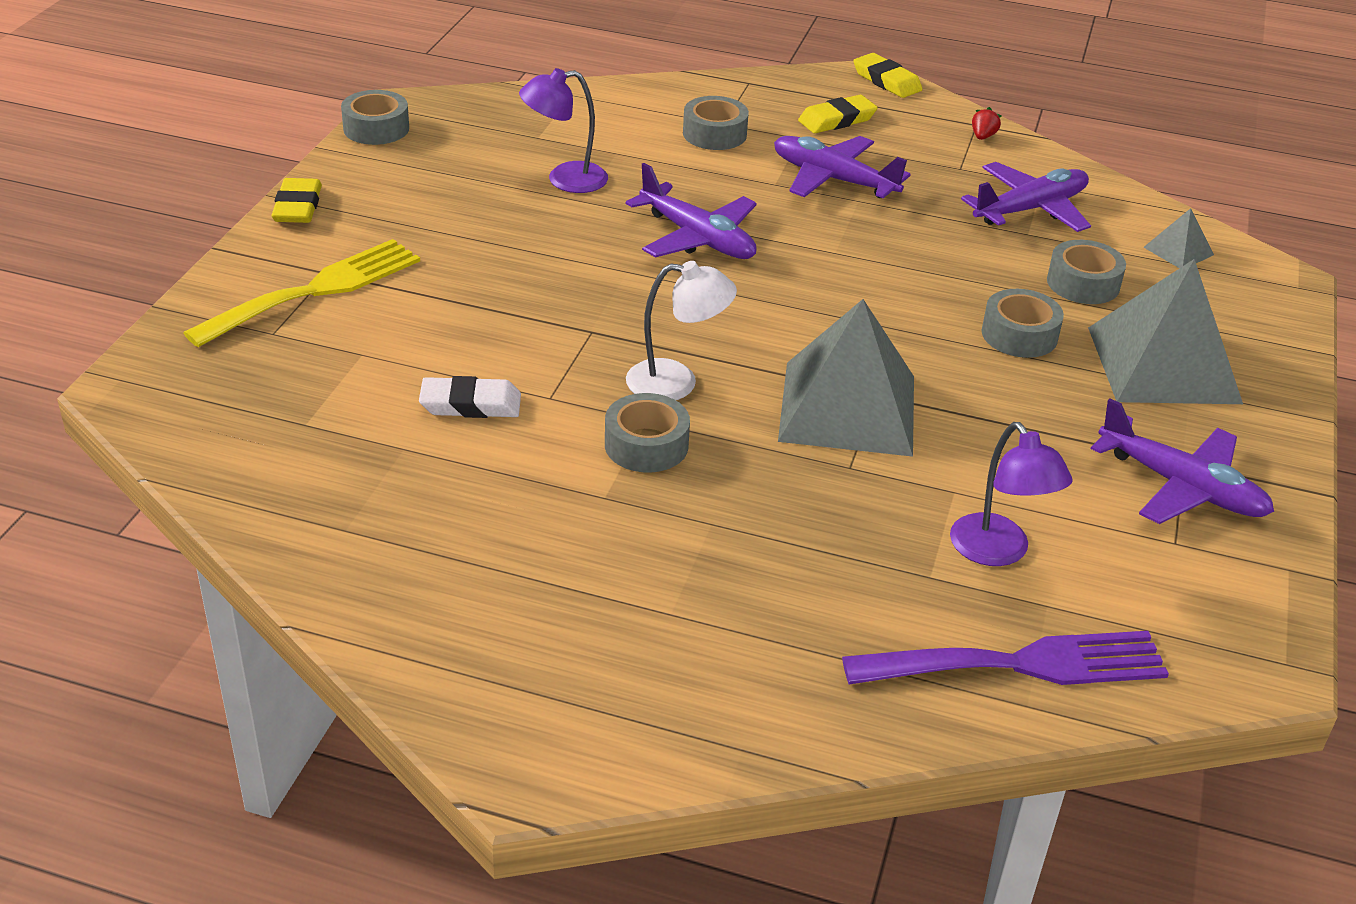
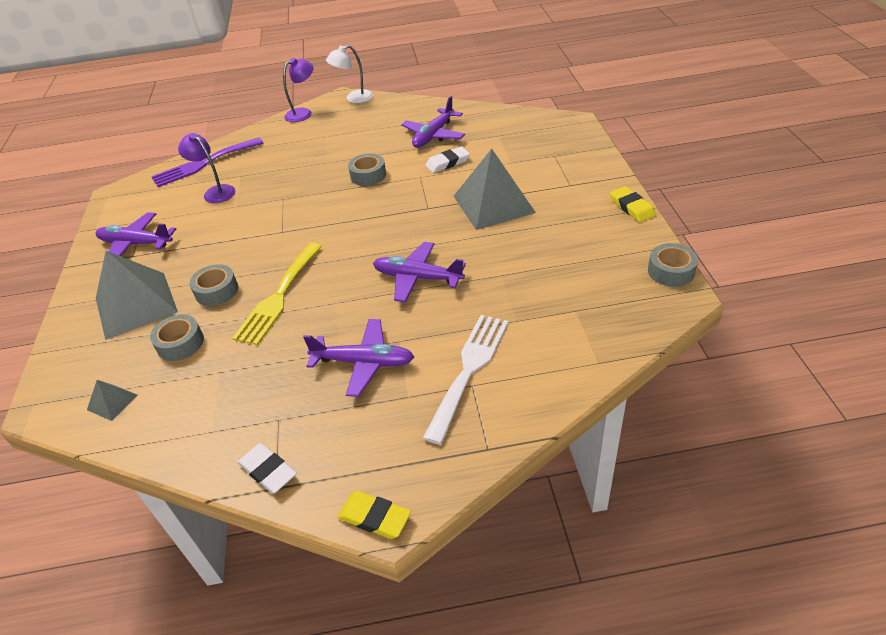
camera: 160 degrees right, 5 degrees up
yellow fork [183,239,420,347] -> yellow fork moved to [232,243,322,345]
purple lamp [519,68,608,193] -> purple lamp moved to [283,58,313,122]
white lamp [626,261,737,400] -> white lamp moved to [326,45,373,103]
grey tape [683,96,749,150] -> white fork [423,315,508,445]
grey pyramid [778,299,914,457] -> grey pyramid moved to [454,149,536,230]
yellow eraser [798,95,878,133] -> none
purple plane [961,162,1091,232] -> purple plane moved to [401,96,465,148]
red strawberry [972,107,1001,140] -> white eraser [237,443,297,494]

